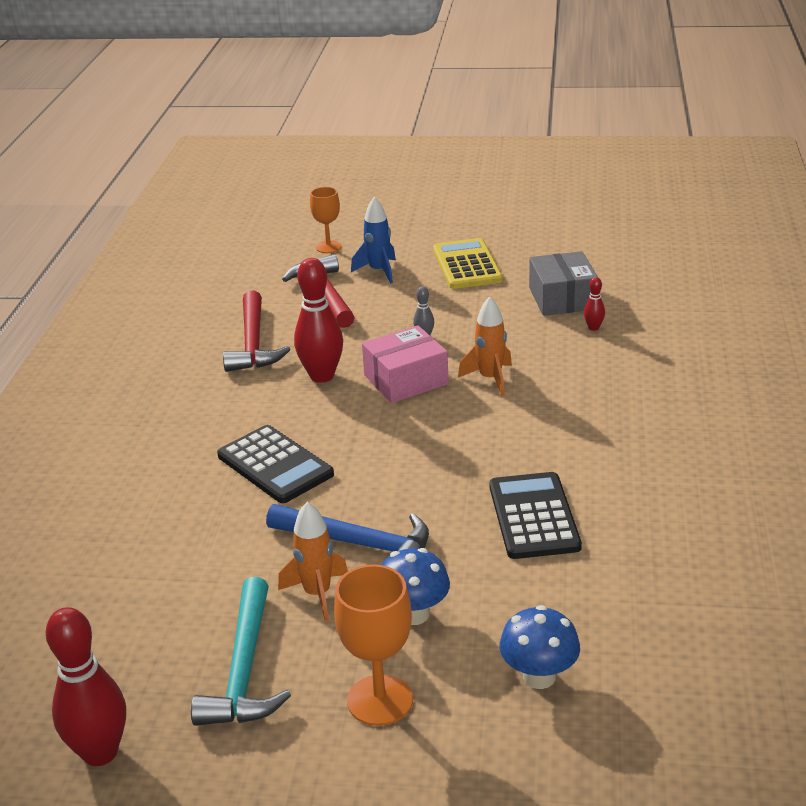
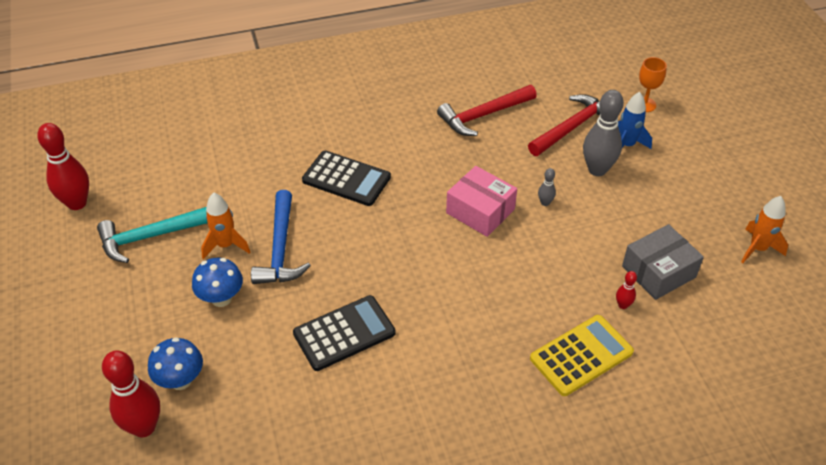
camera: 65 degrees right, 15 degrees up
black calculator [217,425,334,503] -> black calculator turned 90 degrees counterclockwise [302,151,391,206]
red bowling pin [294,258,343,383] -> red bowling pin moved to [102,351,160,437]
orange goblet [334,564,413,726] -> none
yellow calculator [433,238,503,289] -> yellow calculator moved to [530,315,634,396]
orange rocket [458,296,512,396] -> orange rocket moved to [741,196,788,263]
none -> grey bowling pin [583,90,624,176]

